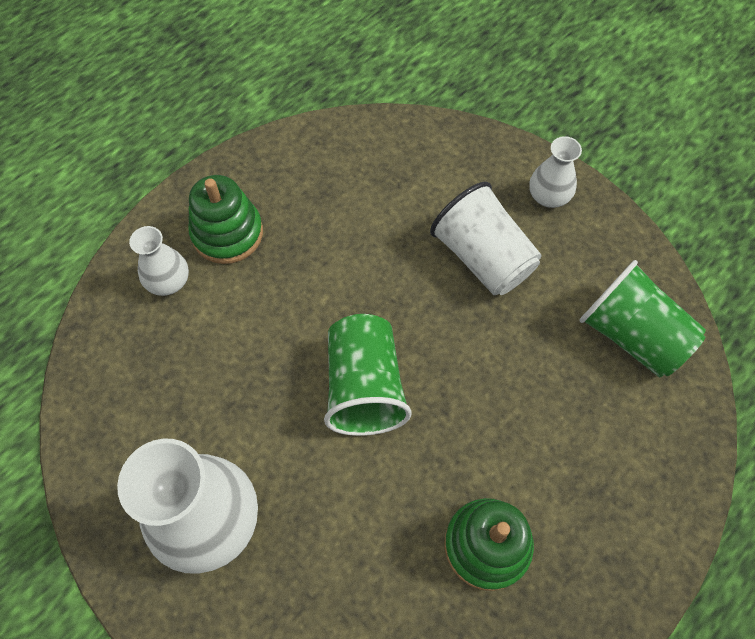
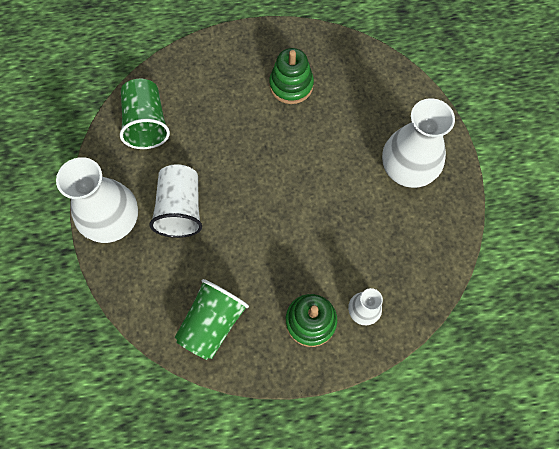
camera: 145 degrees left, 5 degrees up
green cup [324,314,412,436] -> green cup moved to [174,279,249,360]
white vase [529,136,582,208] -> white vase [56,157,138,243], size x1.97

